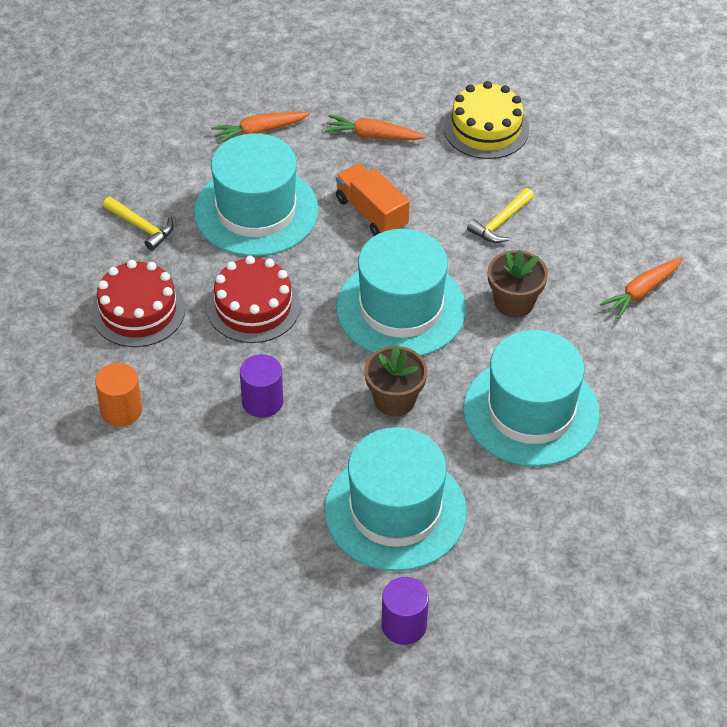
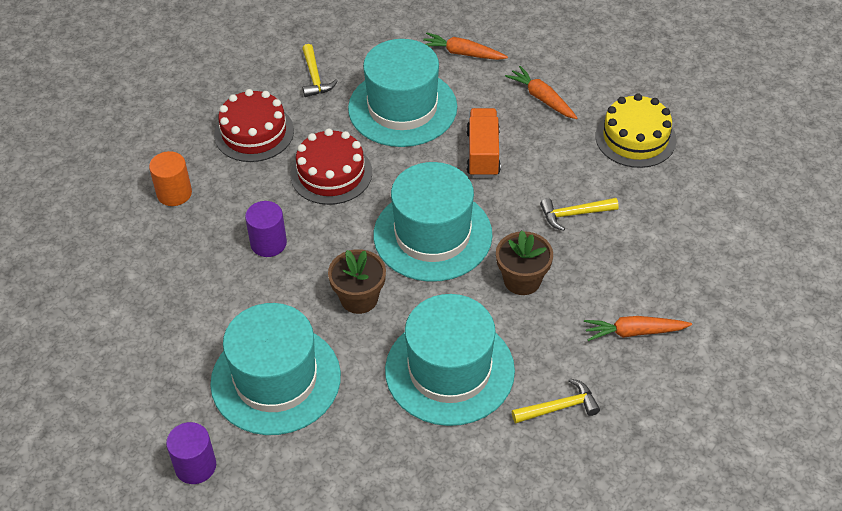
camera: 40 degrees right, 0 degrees up
none -> yellow hammer [512,378,600,423]

